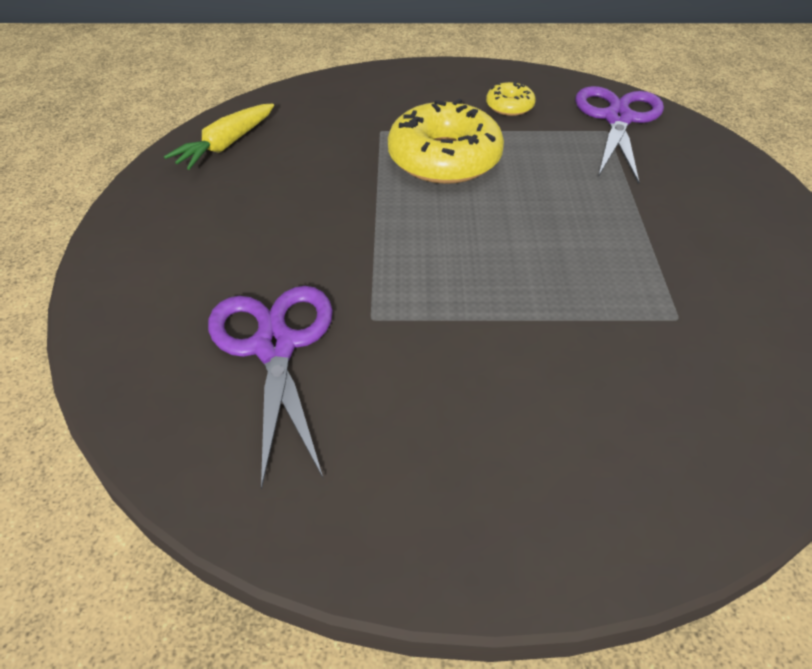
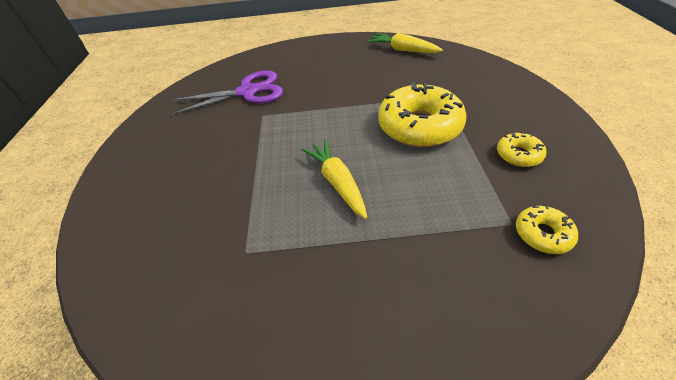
camera: 90 degrees right, 0 degrees up
purple scissors [575,86,664,184] -> yellow donut [516,205,578,254]
none -> yellow carrot [301,139,367,219]

